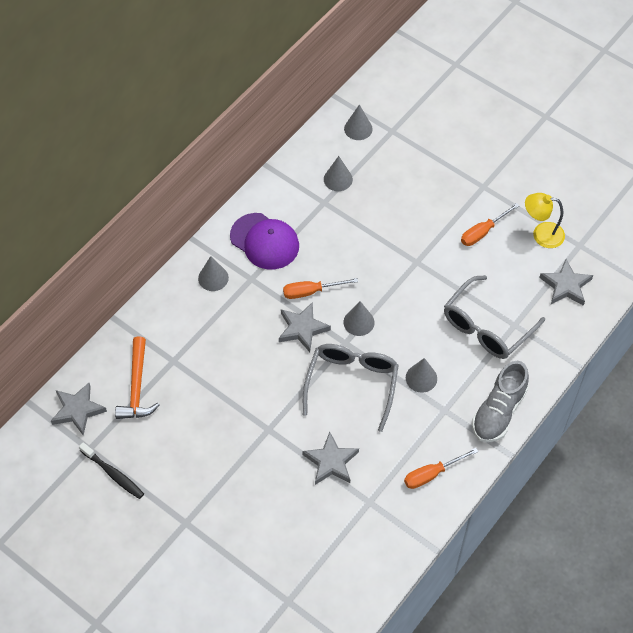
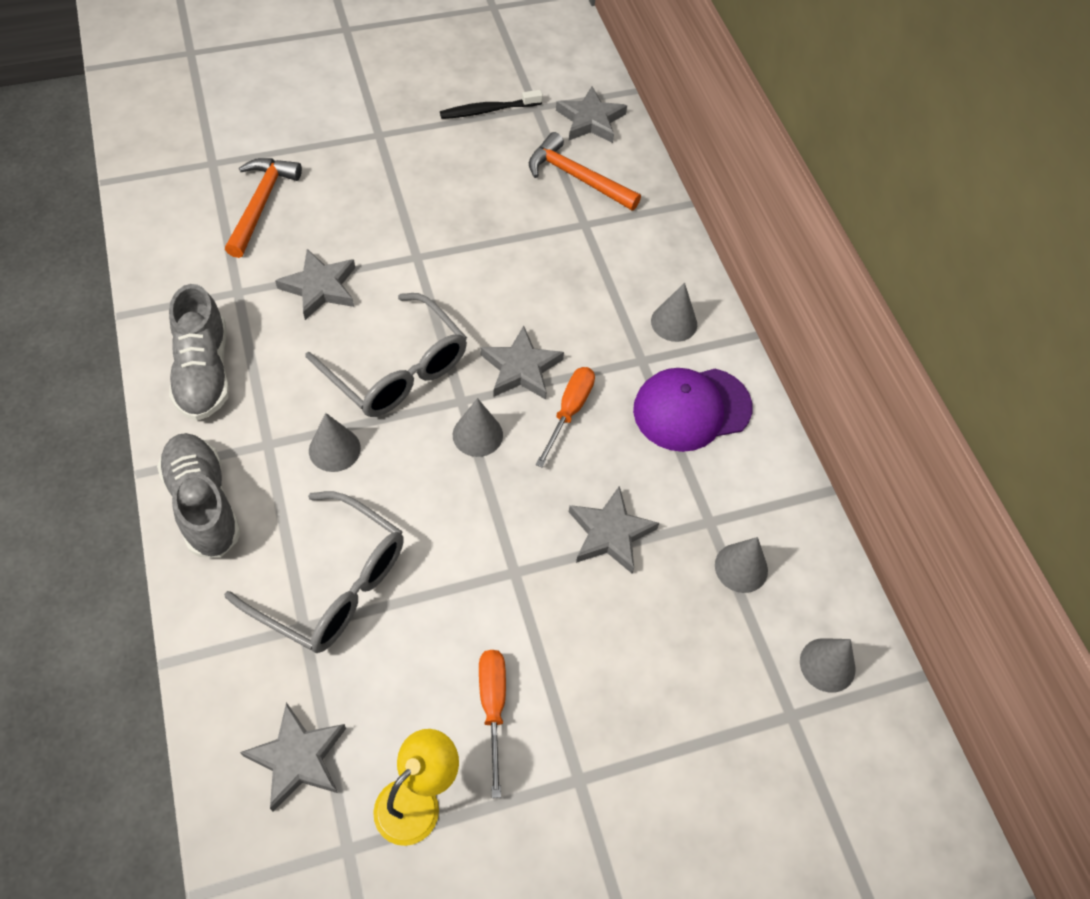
camera: 120 degrees right, 0 degrees up
orange screwdriver [404,448,478,489] -> grey shoe [169,284,229,421]
grey glasses [444,275,545,359] -> grey glasses turned 135 degrees clockwise [224,491,404,653]
none -> orange hammer [225,158,302,258]
none -> grey star [569,486,659,574]

